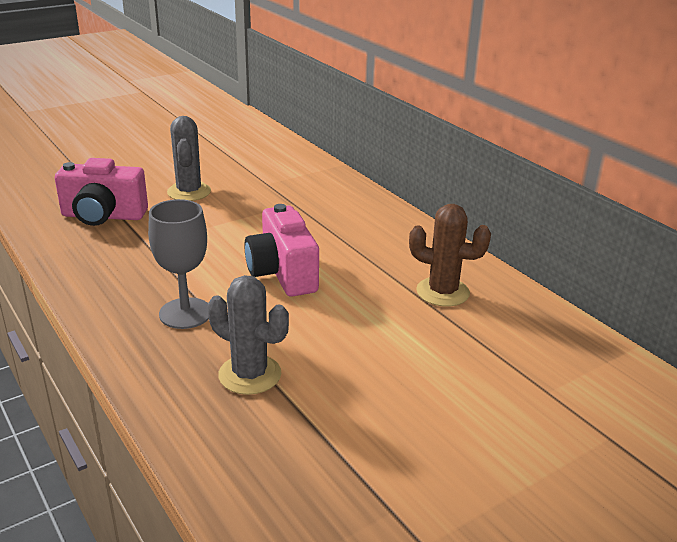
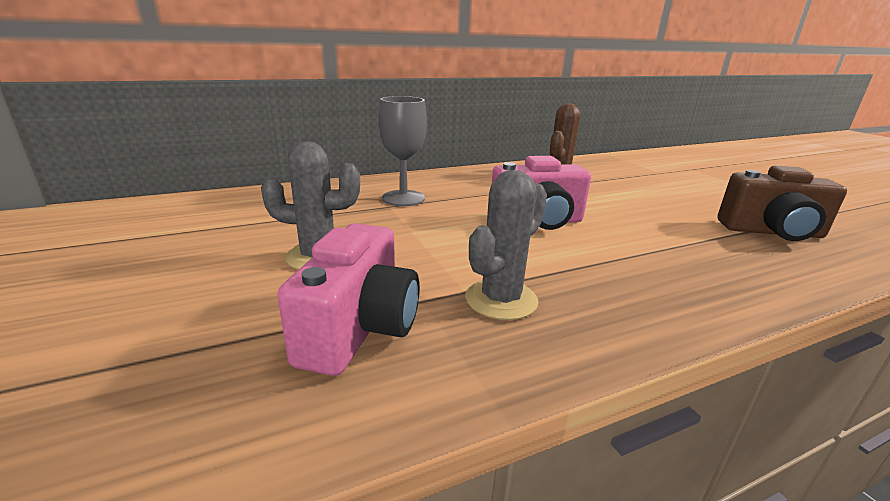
camera: 80 degrees left, 5 degrees down
grey goblet [148,199,209,329] -> grey goblet moved to [379,96,427,206]
grey cactus [208,275,289,395] -> grey cactus moved to [465,170,547,320]
none -> brown camera [718,166,847,241]

